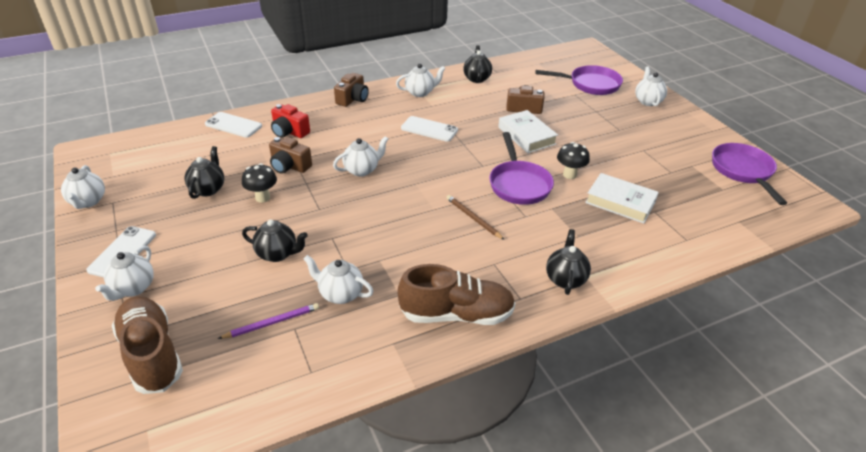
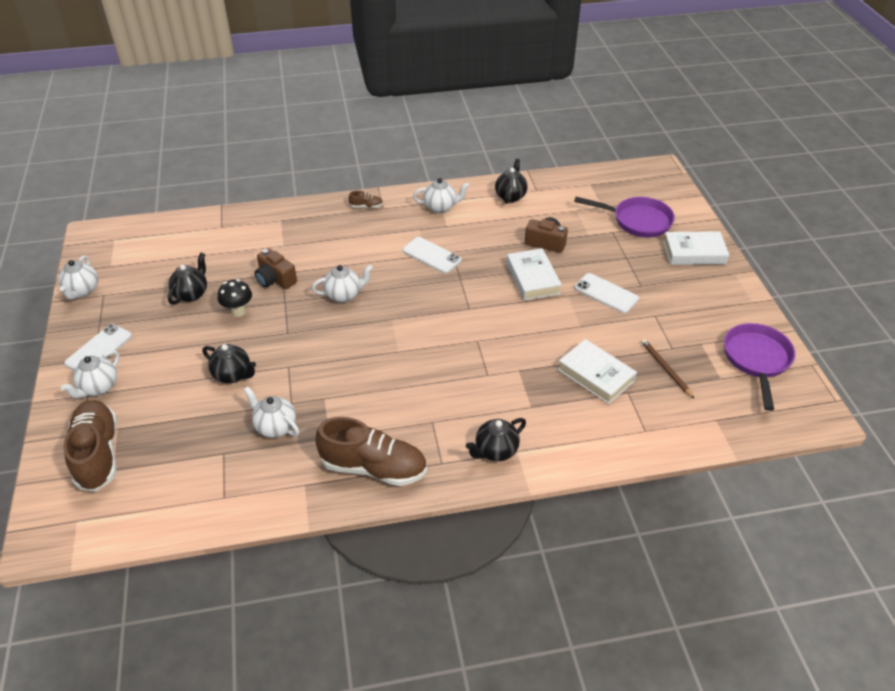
camera: 15 degrees right, 5 degrees up
white phone [205,112,262,138] -> white phone moved to [574,273,639,313]
purple pencil [218,303,319,339] -> none
red camera [271,104,310,138] -> none
brown camera [334,73,369,107] -> brown shoe [349,191,383,208]
brown pencil [446,195,505,240] -> brown pencil moved to [641,339,694,398]
purple pan [489,132,554,205] -> none
black teapot [546,229,591,295] -> black teapot turned 150 degrees counterclockwise [466,418,526,461]
black mushroom [557,142,590,179] -> none
white teapot [635,67,667,106] -> white book [663,231,729,265]

